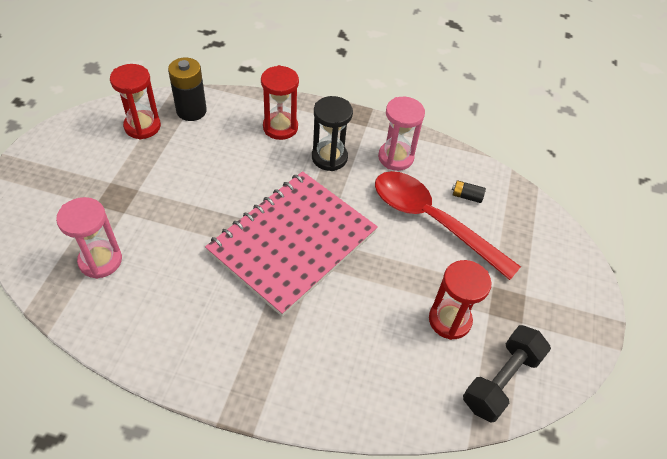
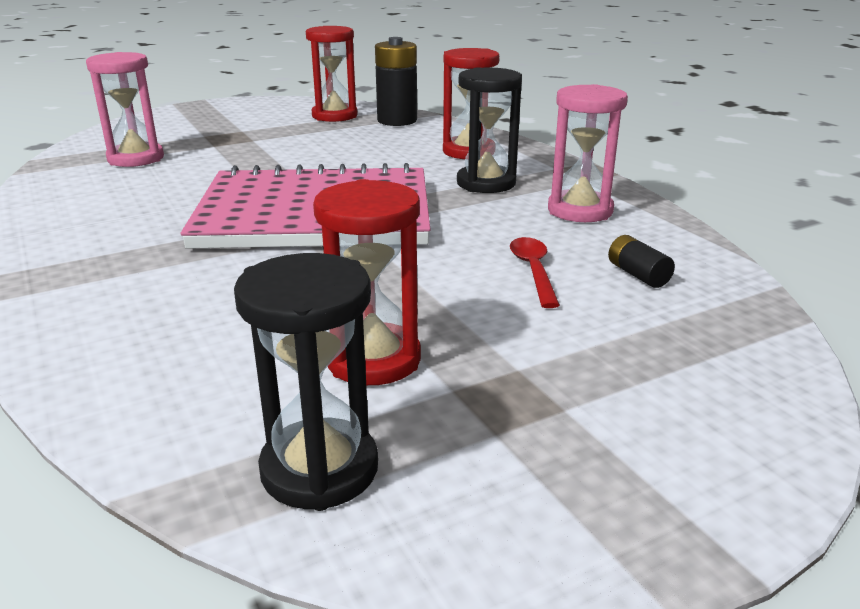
camera: 50 degrees right, 25 degrees down
red spoon [375,171,521,280] -> red spoon [510,237,560,308], size x0.42
black dumbbell [463,325,551,422] -> black hourglass [234,253,378,511]

